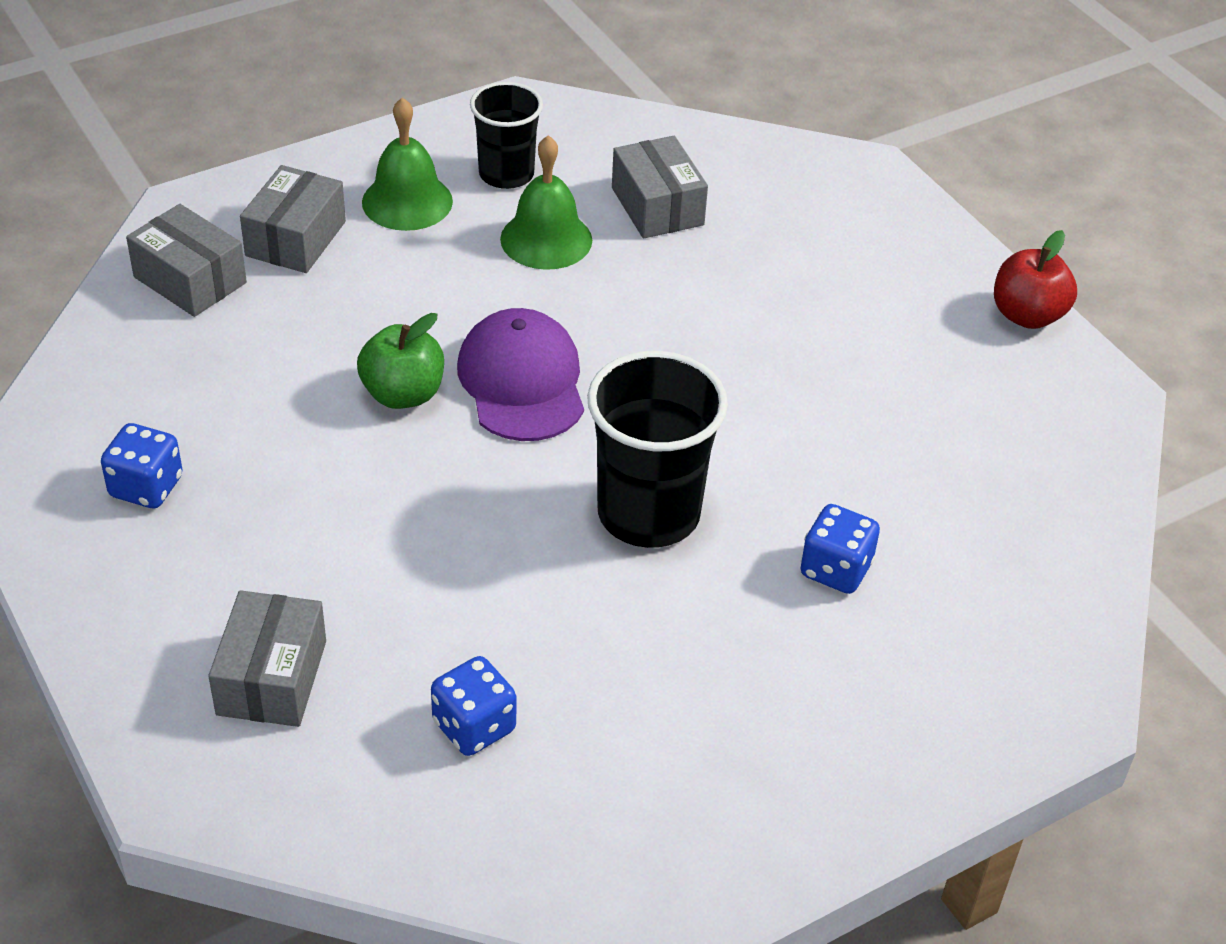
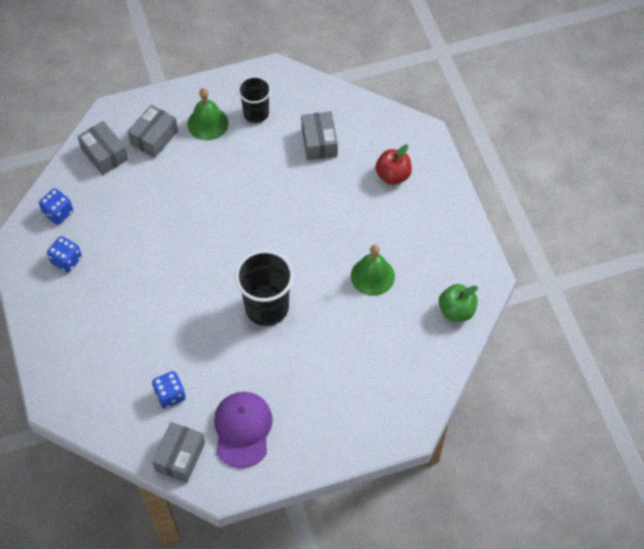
camera: 15 degrees right, 15 degrees up
grey box [208,590,326,727] -> grey box moved to [152,422,205,483]
green apple [357,313,444,409] -> green apple moved to [439,284,478,322]
purple cap [457,308,584,441] -> purple cap moved to [214,392,273,468]
green bell [500,135,592,270] -> green bell moved to [351,245,395,296]
blue dice [800,504,880,594] -> blue dice moved to [39,188,73,225]
red apple [994,230,1077,329] -> red apple moved to [375,144,412,185]

